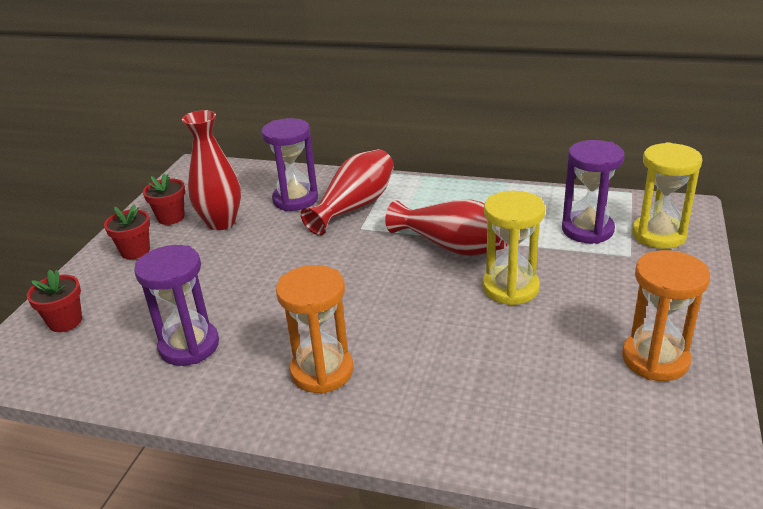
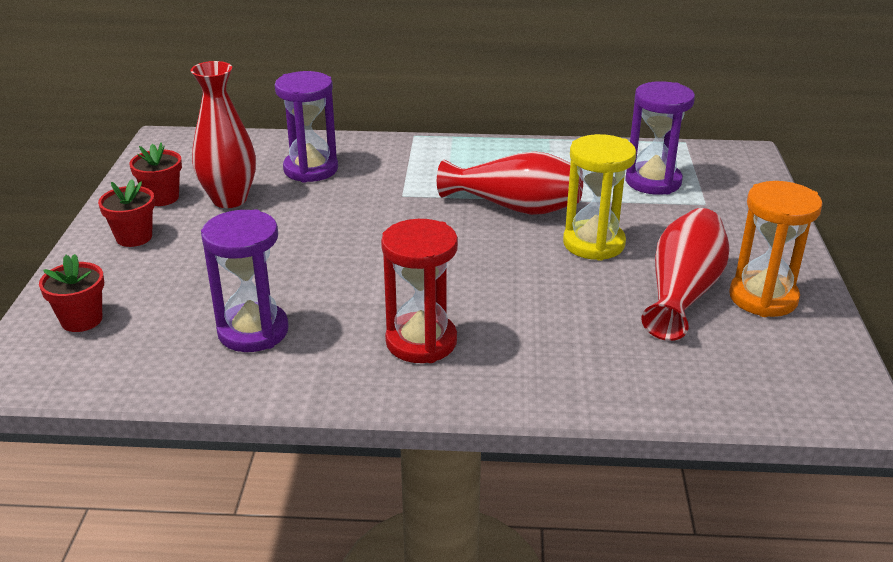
camera: 15 degrees left, 0 degrees up
orange hourglass [276,265,354,394] -> red hourglass [381,219,458,363]
red vase [300,149,394,235] -> red vase moved to [641,208,730,341]
yellow hourglass [632,142,702,249] -> none

